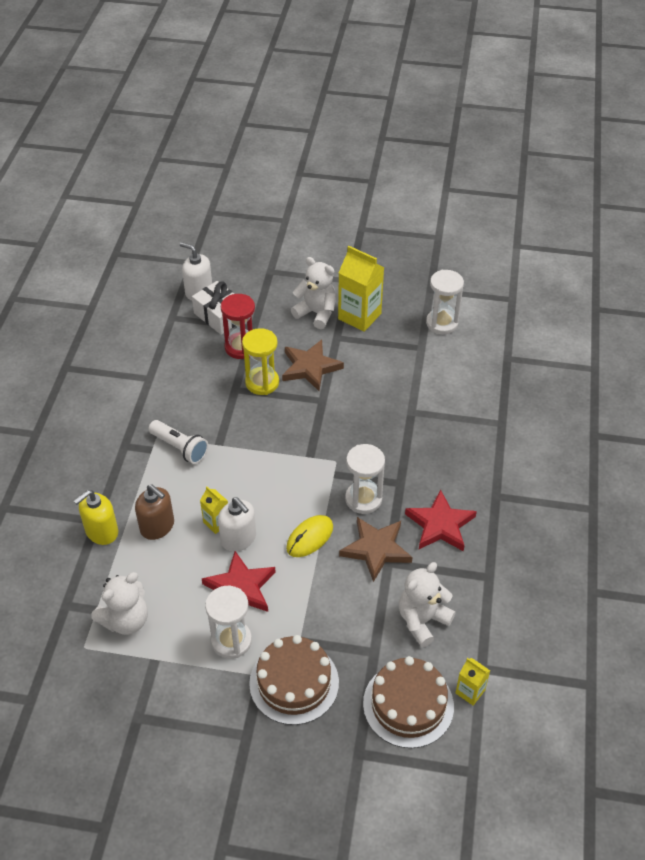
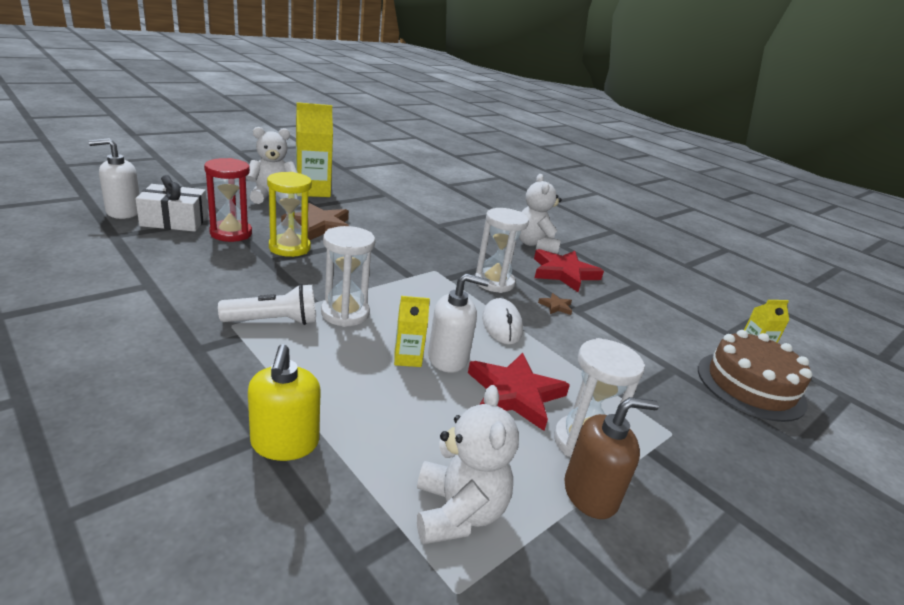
camera: 55 degrees left, 20 degrees down
brown soap dispenser [135,484,174,540] -> brown soap dispenser moved to [564,397,659,519]
brown cake [249,635,339,725] -> none
yellow mouse [286,515,333,557] -> white mouse [482,298,523,345]
brown star [339,517,413,582] -> brown star [538,293,572,315], size x0.44
white teddy bear [399,562,456,647] -> white teddy bear moved to [519,174,562,254]
white hourglass [426,270,464,334] -> white hourglass moved to [321,226,375,327]

